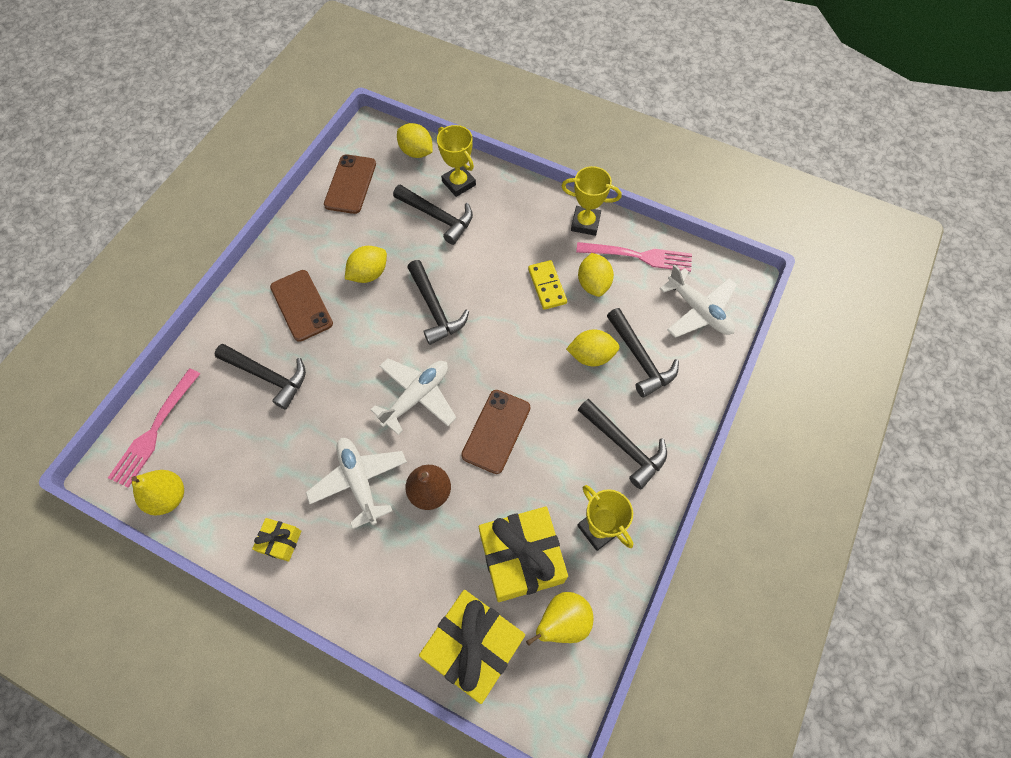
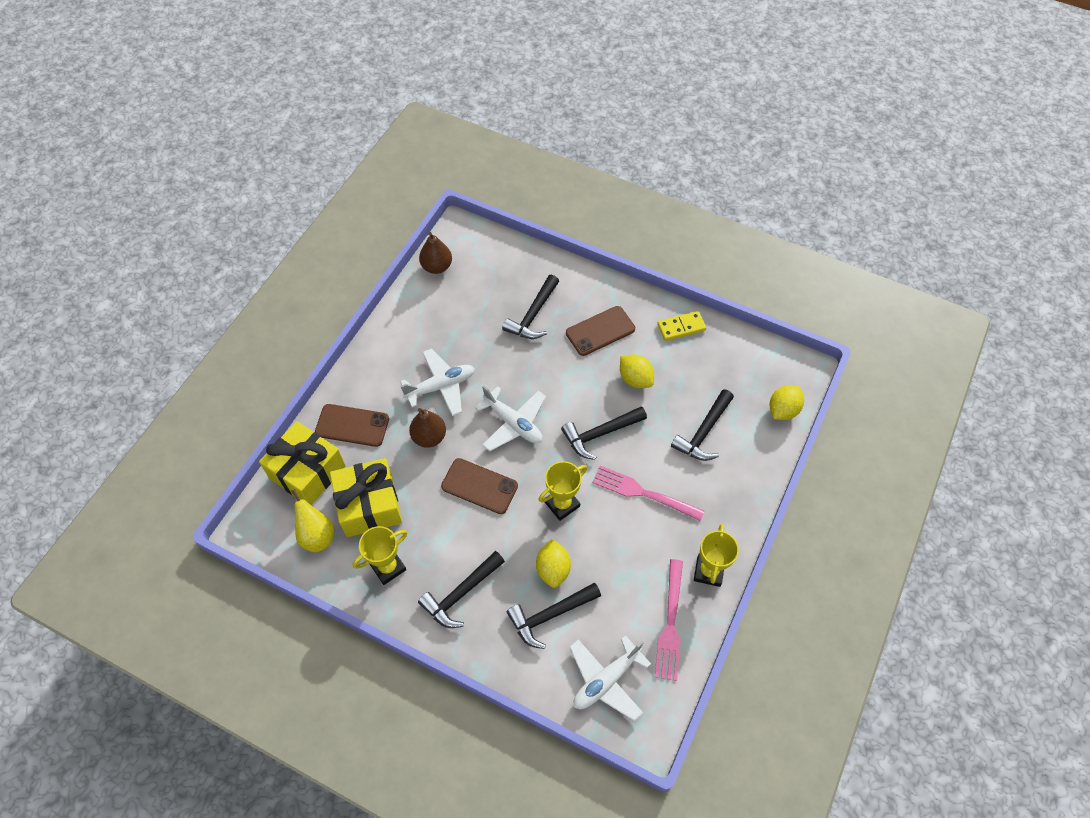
camera: 90 degrees right, 5 degrees down
pink fork [108,368,200,488] -> pink fork moved to [592,466,705,521]
yellow pear [131,470,184,516] -> brown pear [419,232,452,274]
yellow gift [252,518,301,562] -> none
brown phone [324,154,376,214] -> brown phone moved to [315,404,389,447]
yellow trophy [437,125,476,197] -> yellow trophy moved to [538,461,587,521]
yellow domino [528,260,567,310] -> yellow domino moved to [657,311,706,341]
yellow lemon [578,253,614,297] -> none

